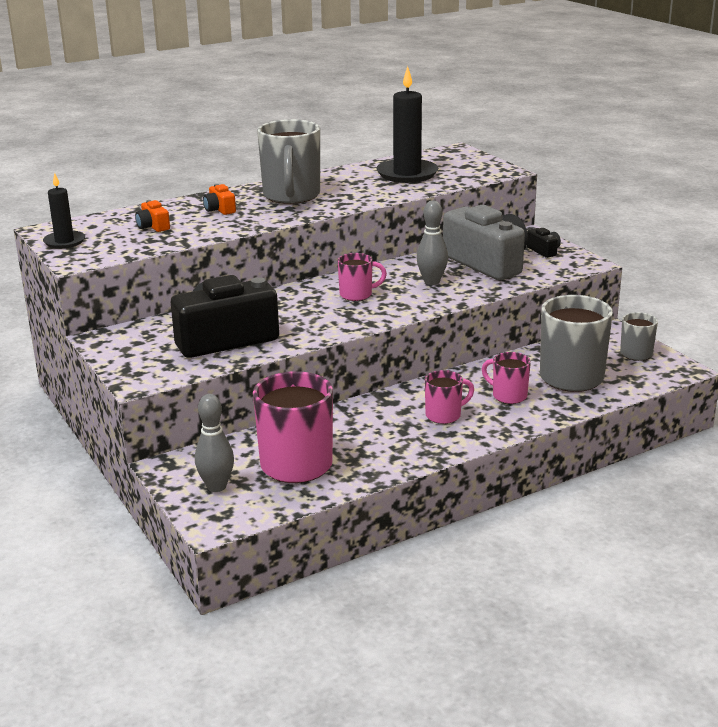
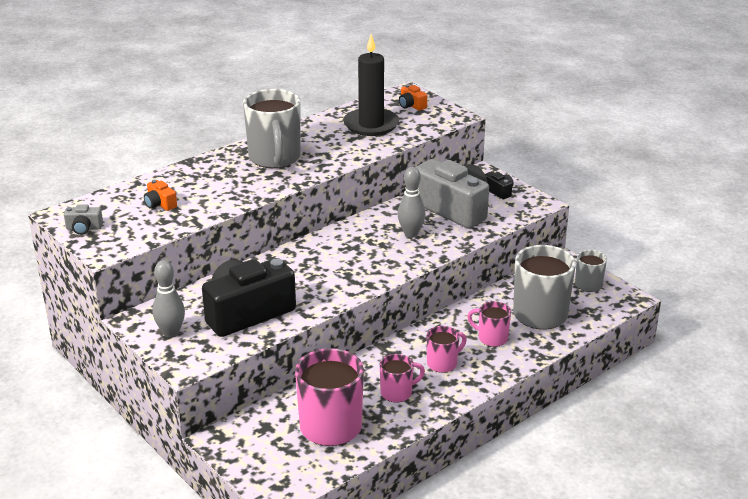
camera: 10 degrees left, 5 degrees up
black candle [43,173,85,249] -> grey camera [64,204,103,235]
grey bowling pin [195,394,234,492] -> grey bowling pin moved to [153,260,185,338]
orange camera [203,184,236,215] -> orange camera moved to [399,84,427,111]
pink mug [337,253,387,301] -> pink mug moved to [380,354,425,402]

